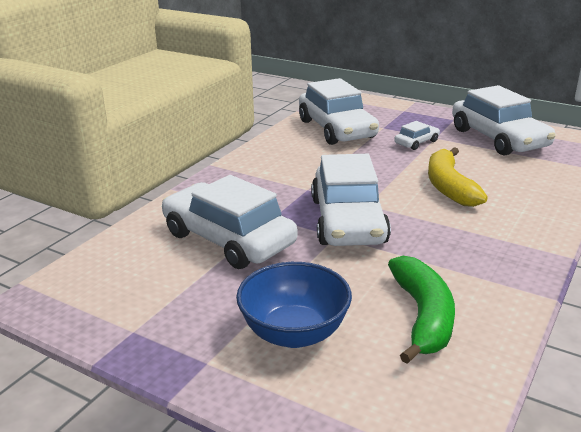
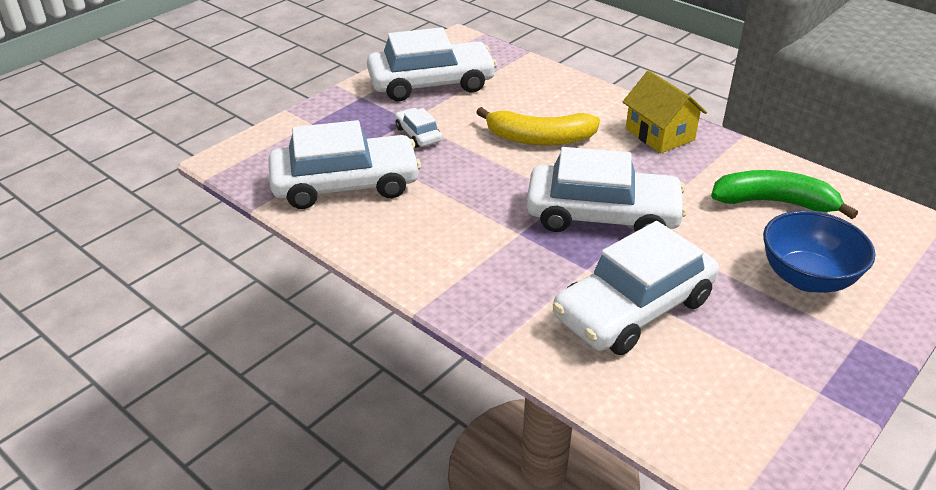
camera: 80 degrees left, 10 degrees up
none -> yellow house [623,70,707,153]

